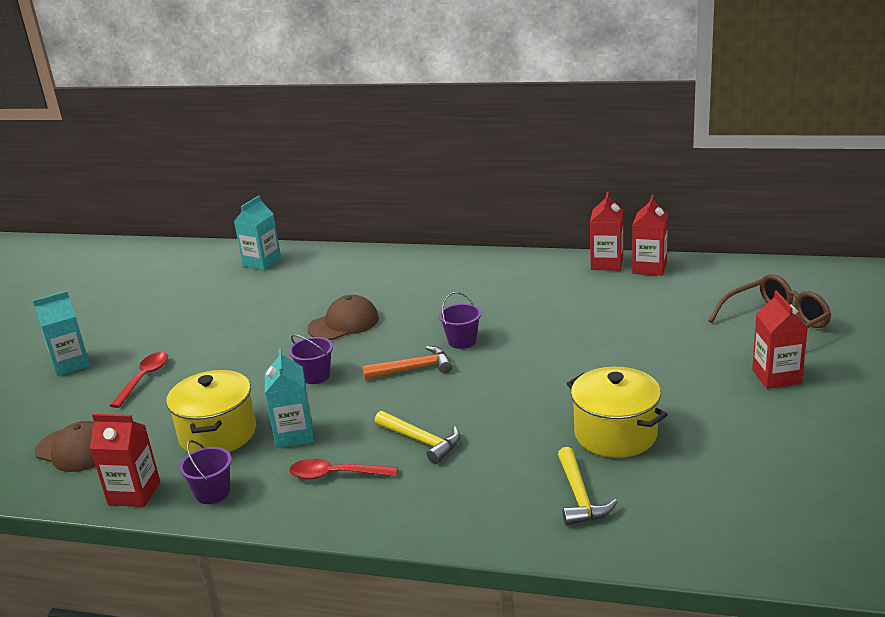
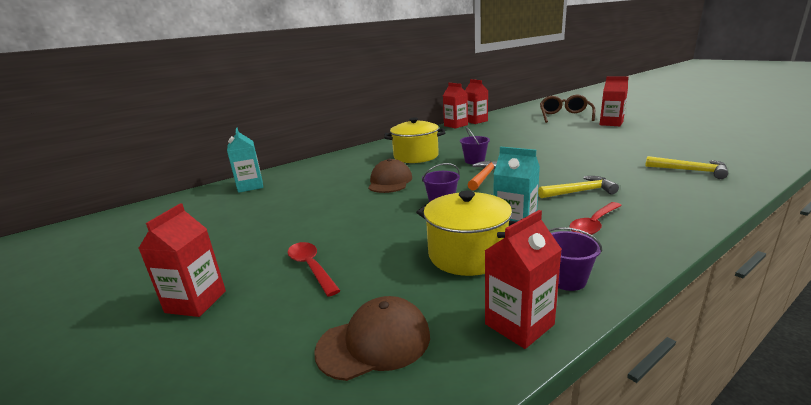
camera: 50 degrees left, 5 degrees down
turquoise carton [33,291,90,376] -> red carton [138,203,226,317]
yellow pot [567,367,668,458] -> yellow pot moved to [384,118,445,163]

